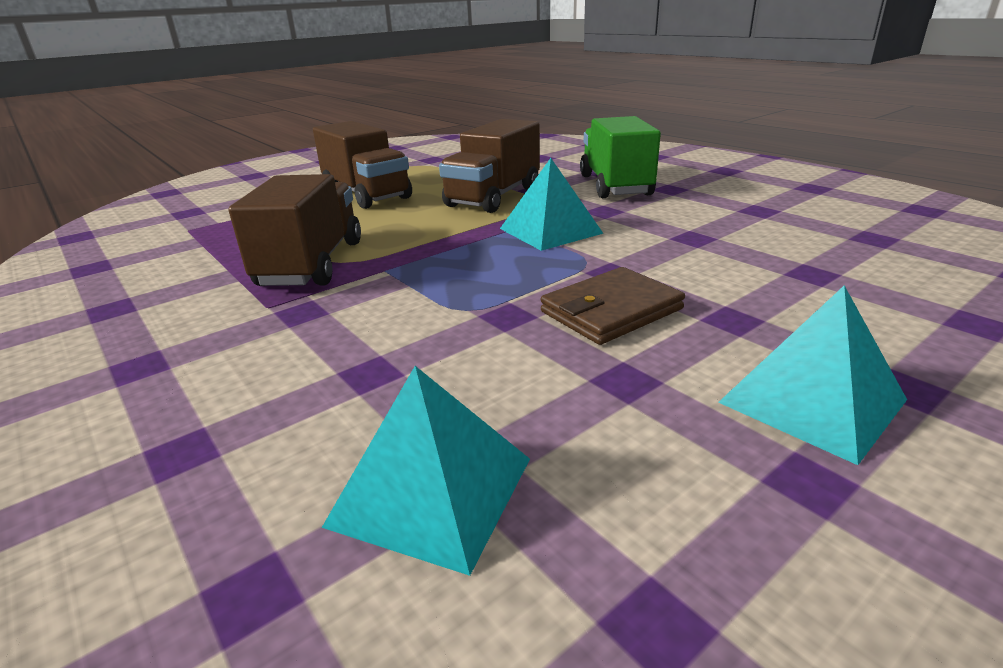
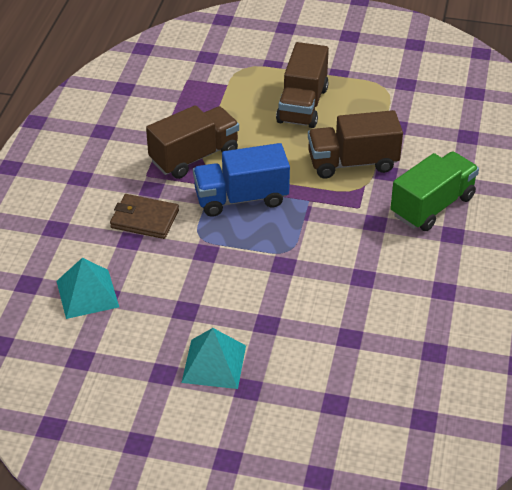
camera: 50 degrees right, 15 degrees up
turquoise pyramid [500,158,604,251] -> none
brown wallet [541,267,685,345] -> brown wallet moved to [110,194,179,239]
none -> blue truck [193,143,290,217]

